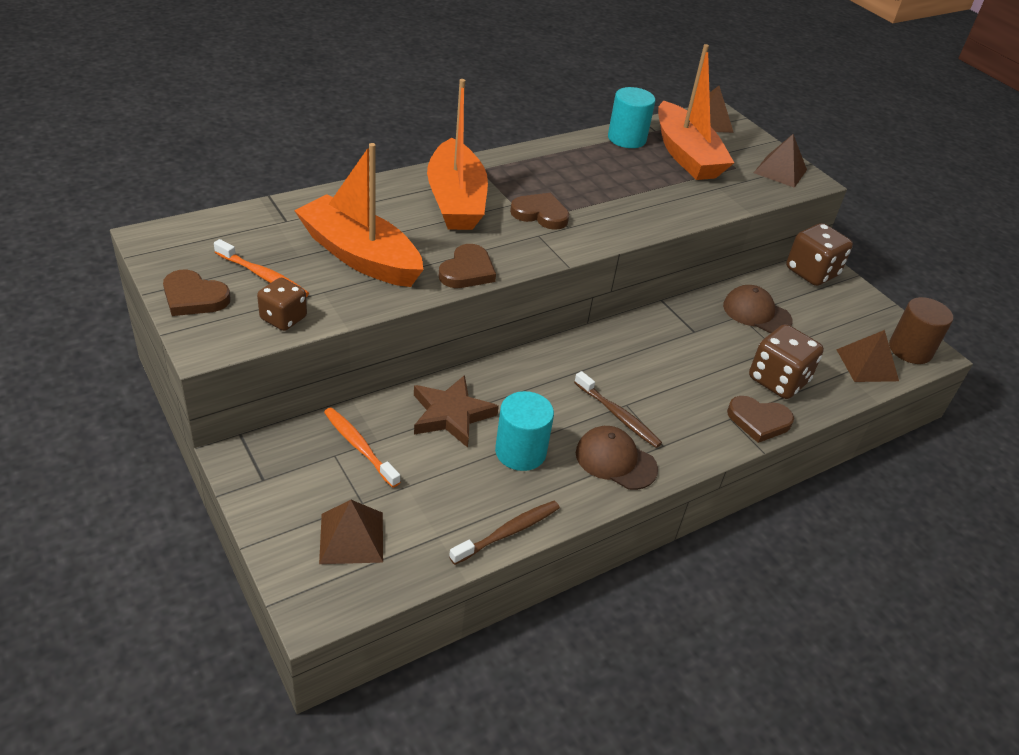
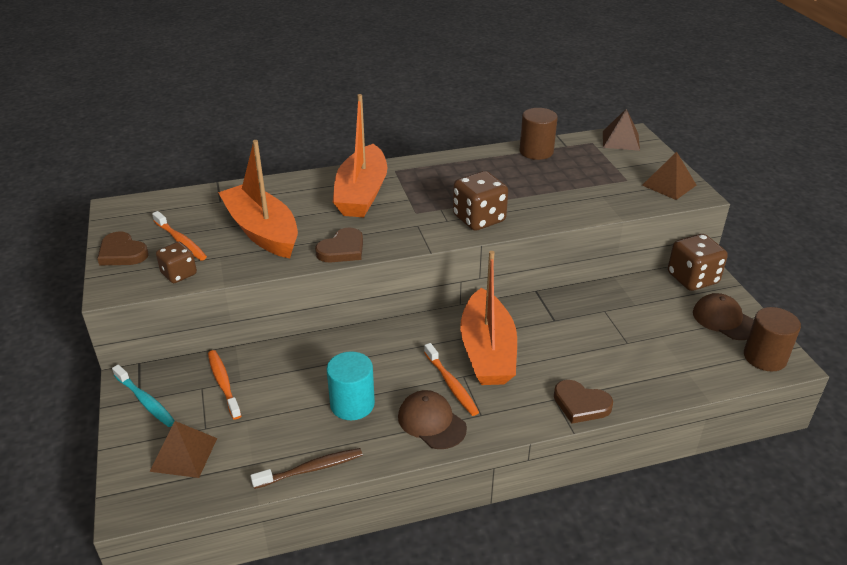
camera: 20 degrees right, 5 degrees down
brown star [414,375,499,448] -> none
brown heart [510,193,569,230] -> none
brown toothbrush [574,371,662,448] -> orange toothbrush [424,343,479,416]
turquoise cylinder [608,87,655,148] -> brown cylinder [520,108,558,160]
orange boat [658,44,734,180] -> orange boat moved to [460,251,517,385]
brown cap [723,285,793,333] -> brown cap moved to [693,293,754,340]
brown dice [749,324,824,399] -> brown dice moved to [453,171,508,231]
brown pyramid [836,330,899,382] -> none
none -> turquoise toothbrush [112,365,175,427]

